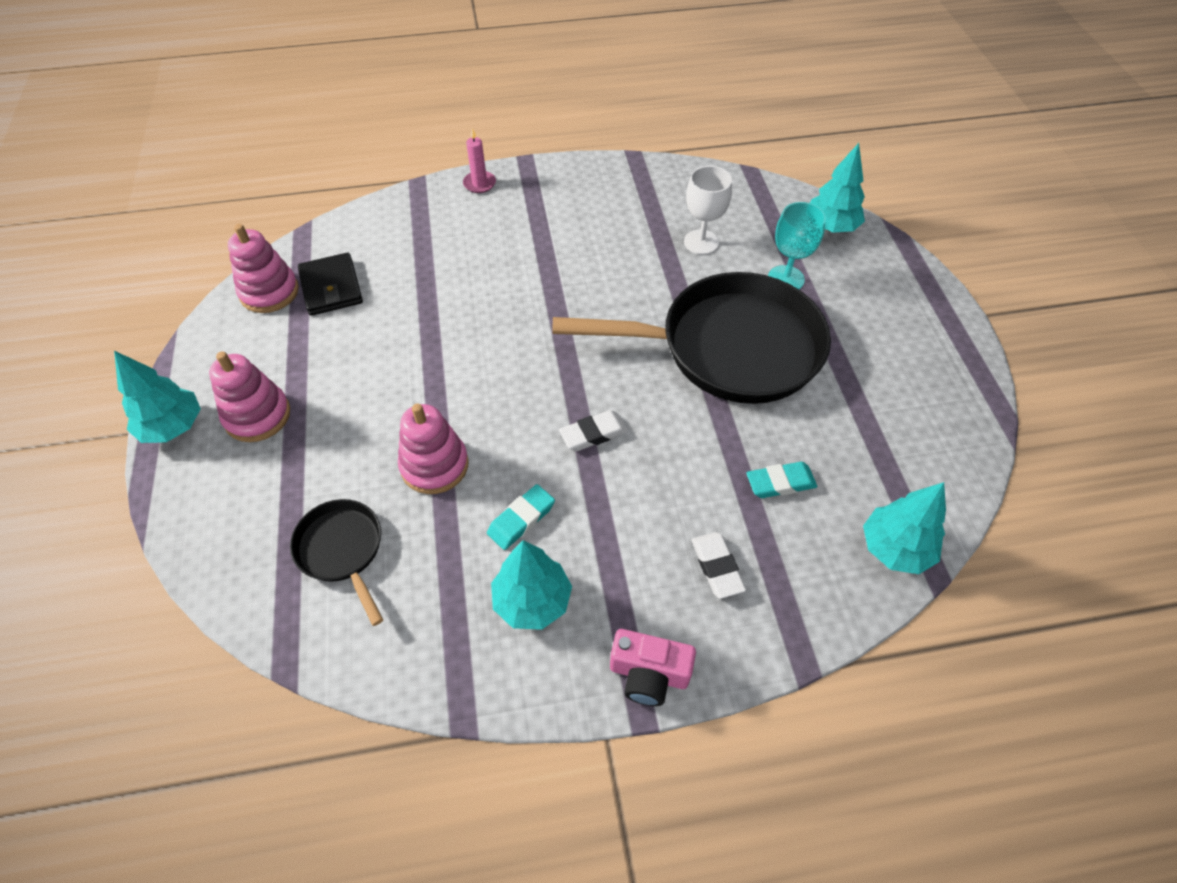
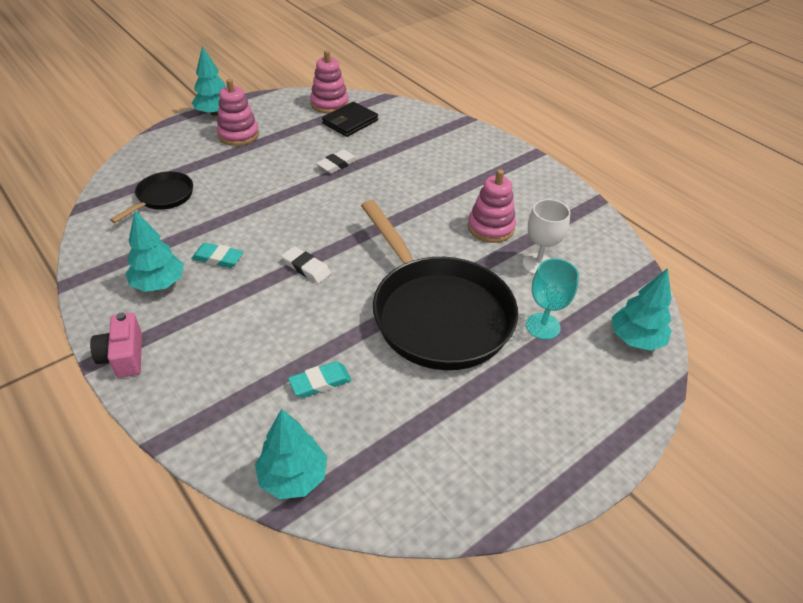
camera: 60 degrees right, 10 degrees down
pink stacking toy [398,404,469,494] -> pink stacking toy moved to [468,169,516,243]
pink candle [463,128,496,193] -> none
white eraser [691,532,746,599] -> white eraser moved to [316,149,358,174]
turquoise eraser [746,462,817,498] -> turquoise eraser turned 75 degrees counterclockwise [288,362,352,398]

